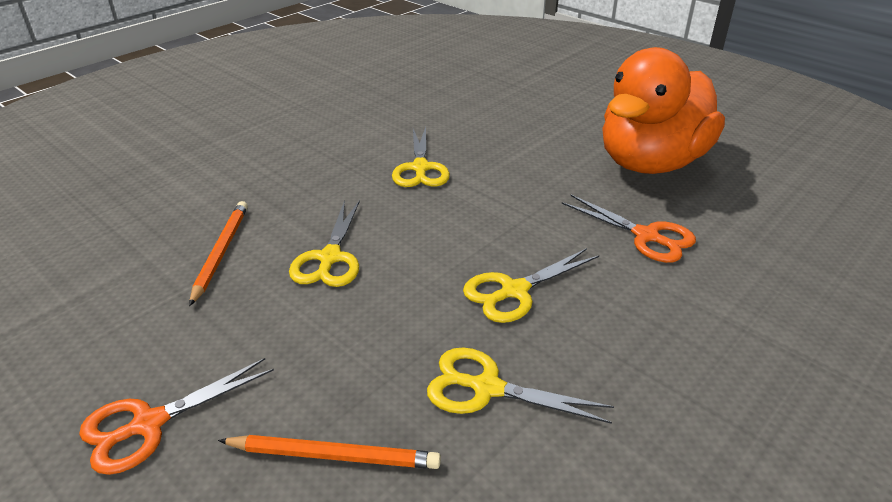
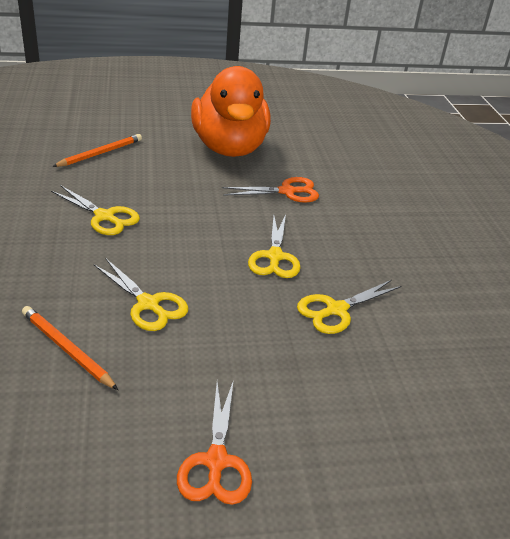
camera: 55 degrees left, 0 degrees up
orange pencil [218,435,441,469] -> orange pencil moved to [52,134,142,167]

